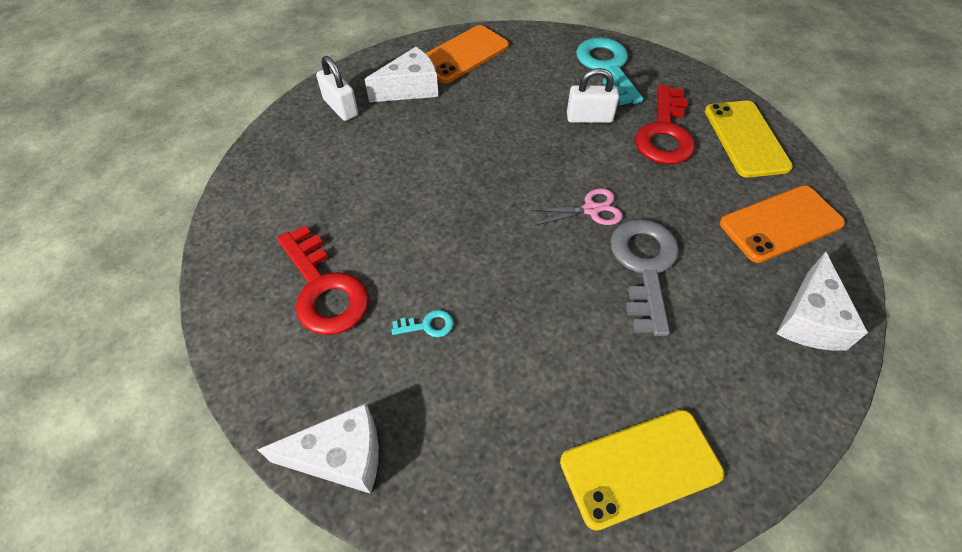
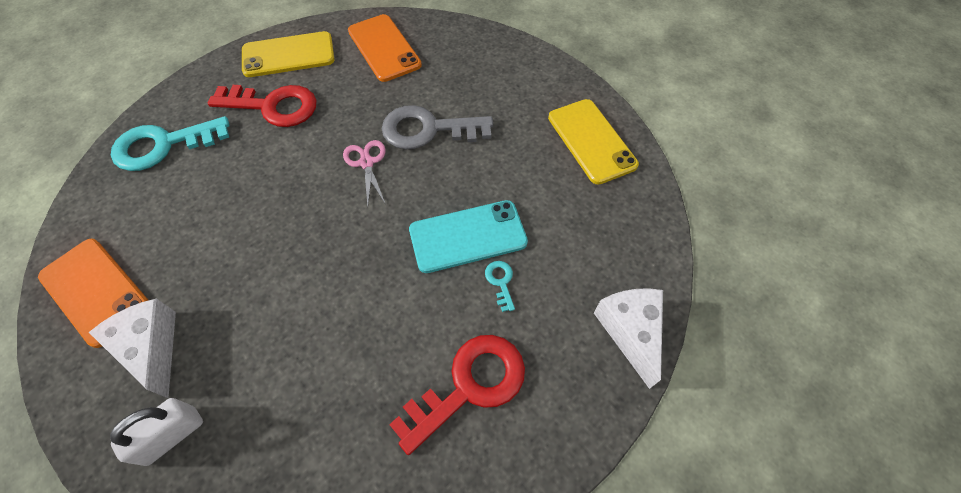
camera: 95 degrees left, 5 degrees up
white padlock [567,68,619,123] -> none
white cheese [776,251,868,351] -> none
none -> turquoise phone [409,200,528,273]

